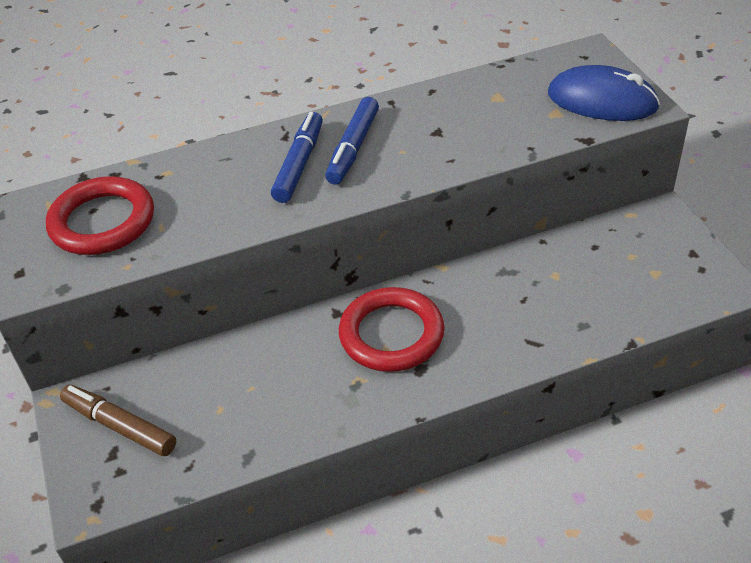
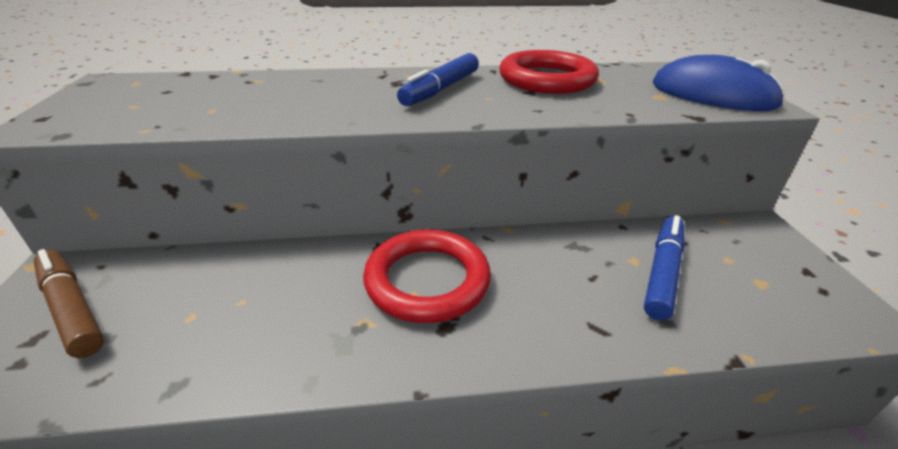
camera: 10 degrees right, 10 degrees down
red ring [46,176,154,255] -> red ring moved to [499,50,599,94]
blue marker [271,112,323,203] -> blue marker moved to [644,215,685,321]

